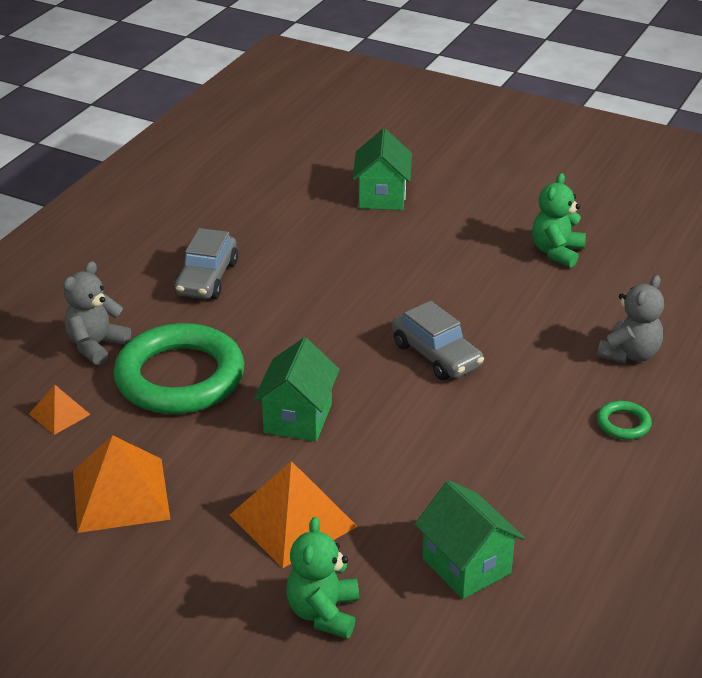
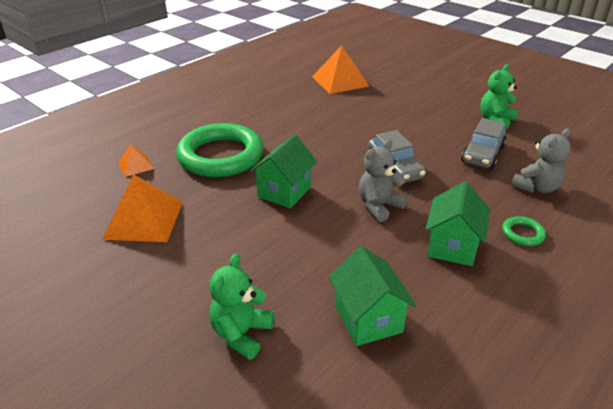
camera: 15 degrees right, 0 degrees up
grey teddy bear [63,261,131,365] -> grey teddy bear moved to [359,140,408,222]
grey car [174,228,238,299] -> grey car moved to [461,118,507,169]
orange pyramid [230,461,358,568] -> orange pyramid moved to [312,45,369,94]
green house [353,128,412,210] -> green house moved to [425,182,490,266]

